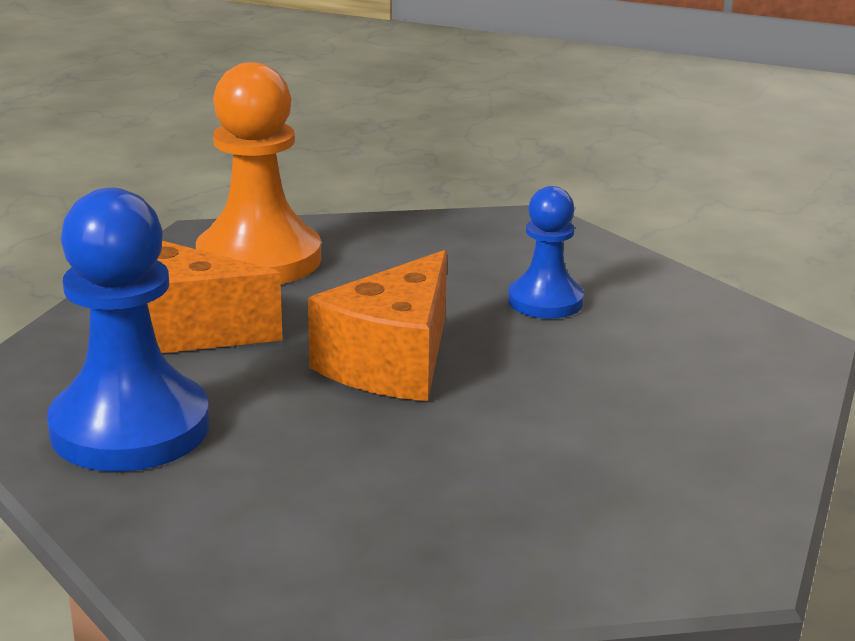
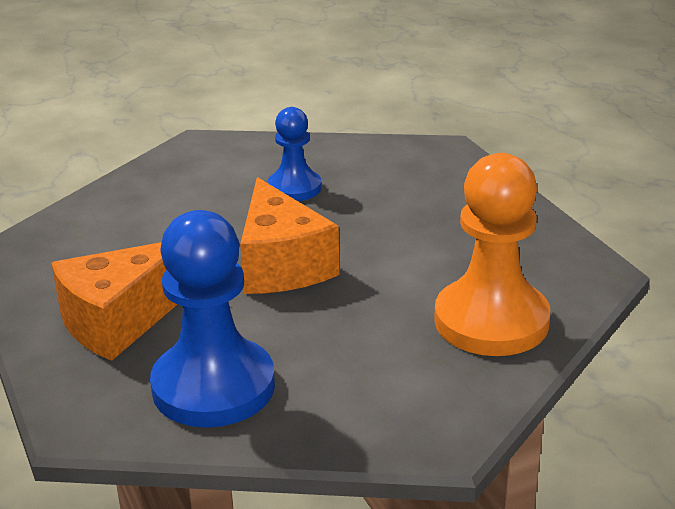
camera: 45 degrees left, 5 degrees up
orange pawn [196,62,321,284] -> orange pawn moved to [434,153,550,356]

